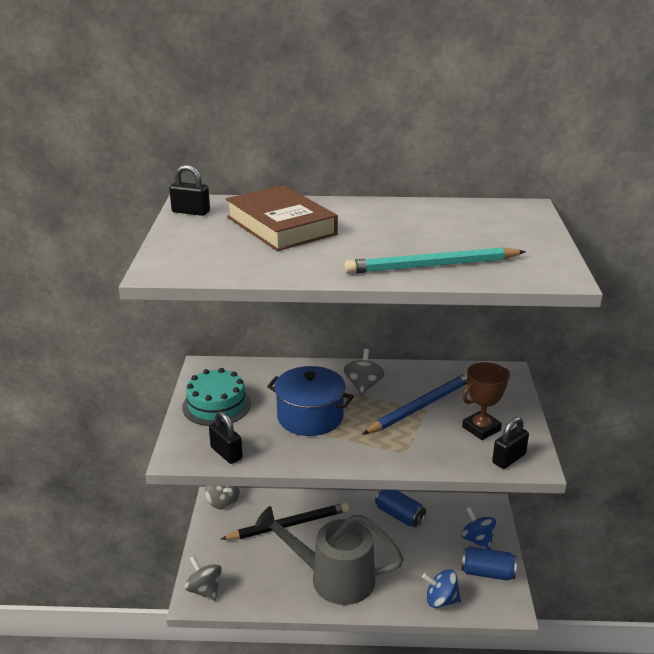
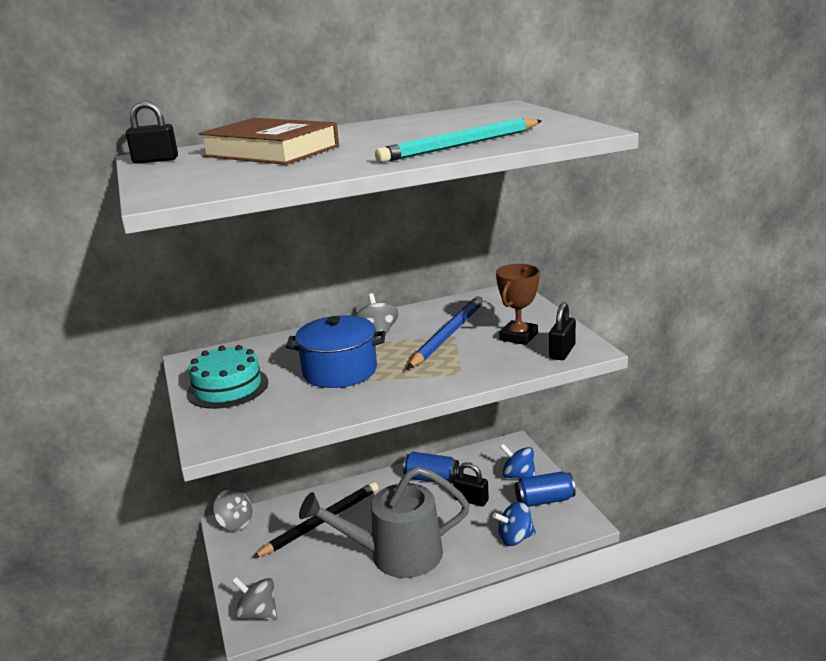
camera: 20 degrees left, 5 degrees down
black padlock [209,411,243,464] -> black padlock moved to [453,462,489,507]

